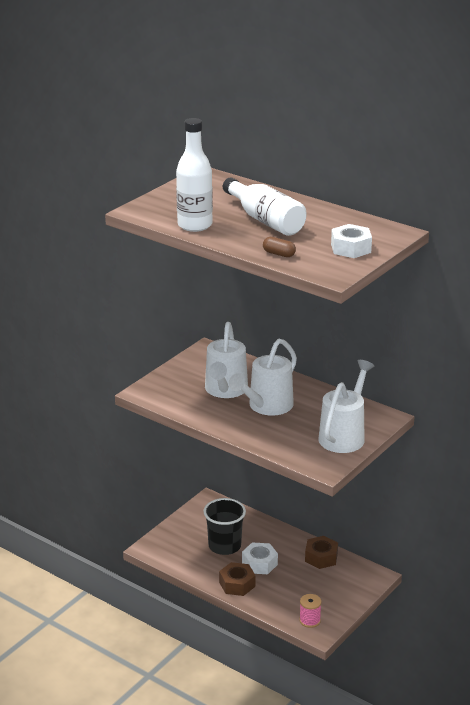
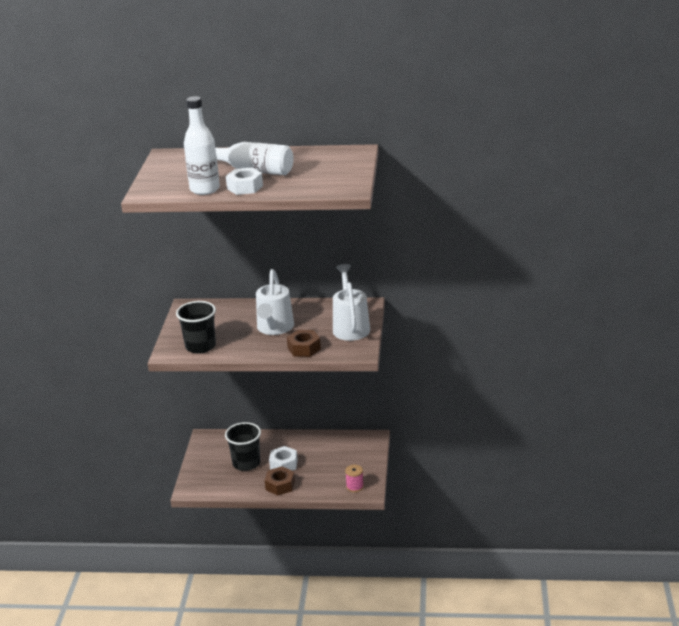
camera: 30 degrees left, 0 degrees up
white watering can [205,322,248,398] -> none
brown capsule [263,237,296,257] -> none
brown nut [305,536,338,569] -> brown nut moved to [287,330,321,357]
white nut [331,224,372,258] -> white nut moved to [226,168,263,195]
none -> black cup [176,301,216,354]

